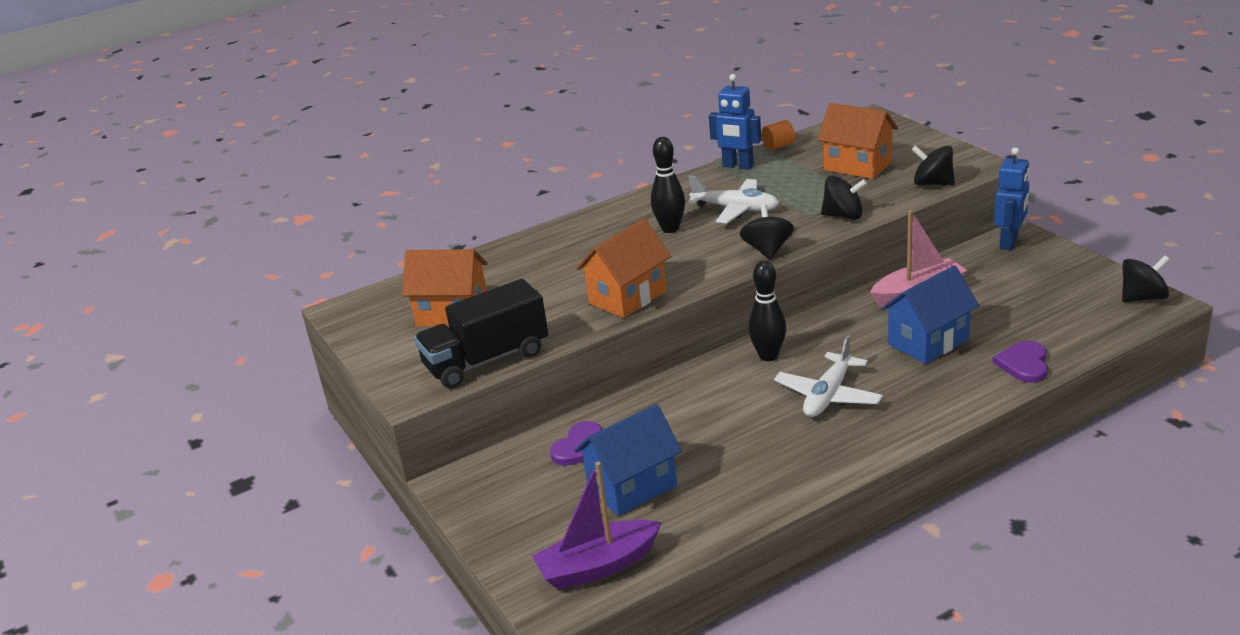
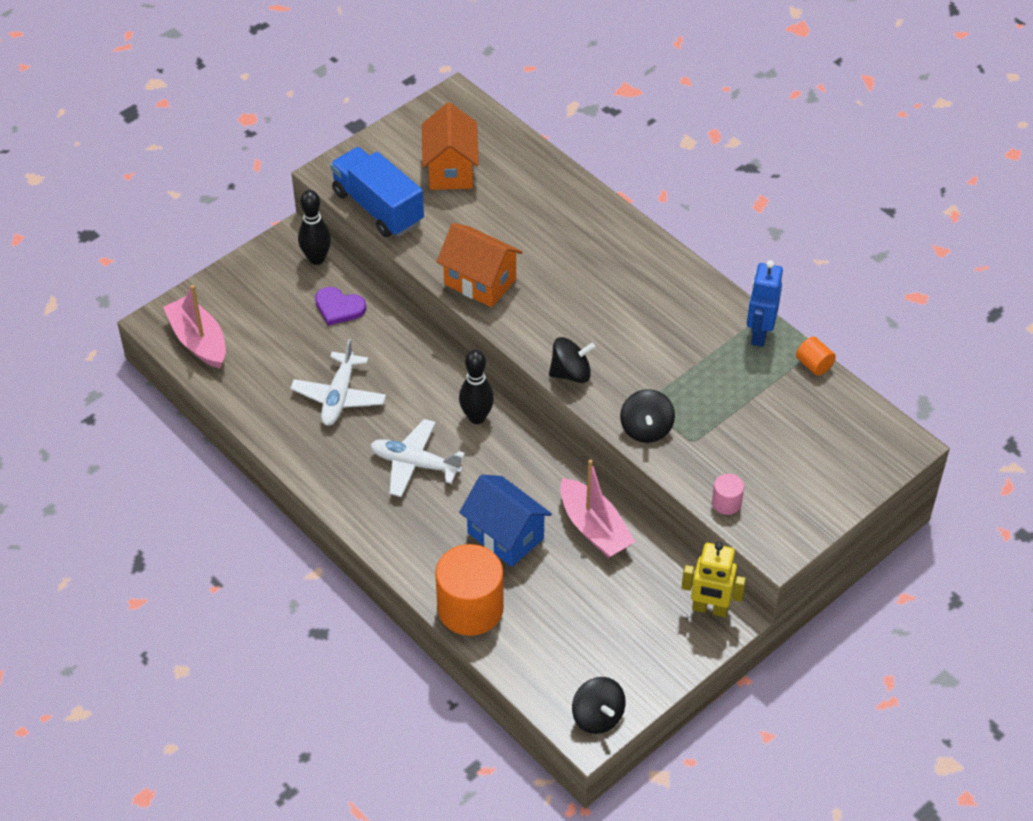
camera: 75 degrees right, 20 degrees up
black truck [414,279,548,388] -> blue truck [330,147,424,237]
purple boat [532,462,662,590] -> pink boat [163,285,226,369]
blue house [574,404,682,516] -> none
black bowling pin [651,137,685,233] -> black bowling pin moved to [298,190,331,265]
white plane [687,175,779,223] -> white plane moved to [290,339,386,426]
orange house [817,103,898,179] -> none
black spinning top [911,145,955,185] -> pink cylinder [712,474,744,515]
purple heart [993,341,1048,383] -> orange cylinder [435,544,504,636]
blue robot [994,147,1030,250] -> yellow robot [681,542,746,617]

